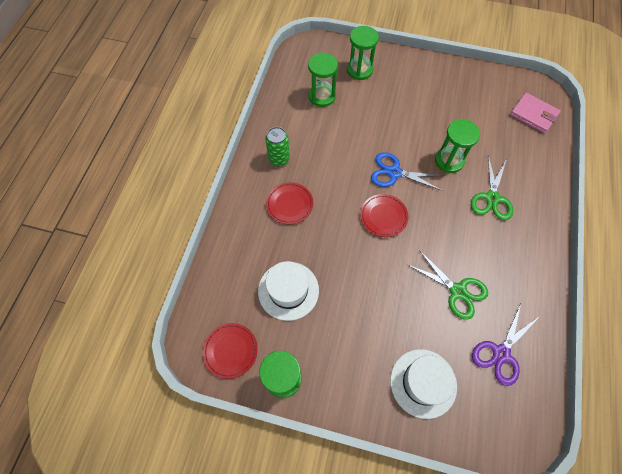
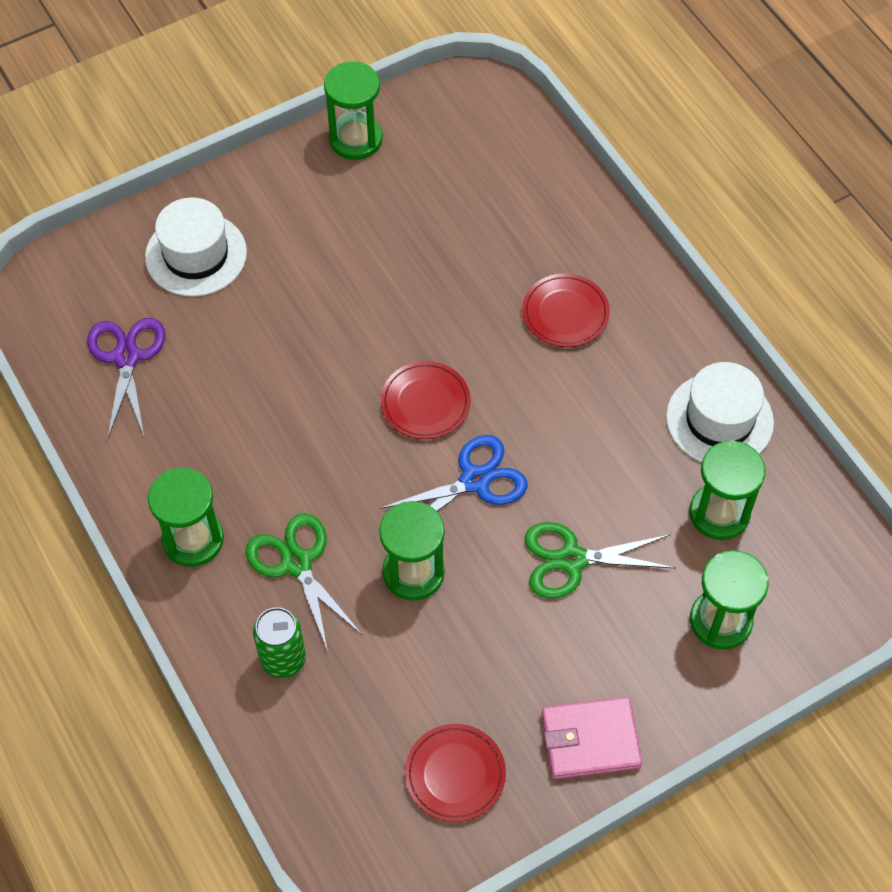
camera: 135 degrees right, 5 degrees down
red plate [203,323,258,379] -> red plate moved to [405,724,506,822]
white hat [258,261,319,321] -> white hat moved to [666,362,774,462]
green can [265,127,290,166] -> green can moved to [253,607,306,678]
green scissors [408,250,488,320] -> green scissors moved to [525,522,675,599]
pink wallet [510,93,560,134] -> pink wallet moved to [542,697,642,779]
none -> green hourglass [148,468,224,567]

